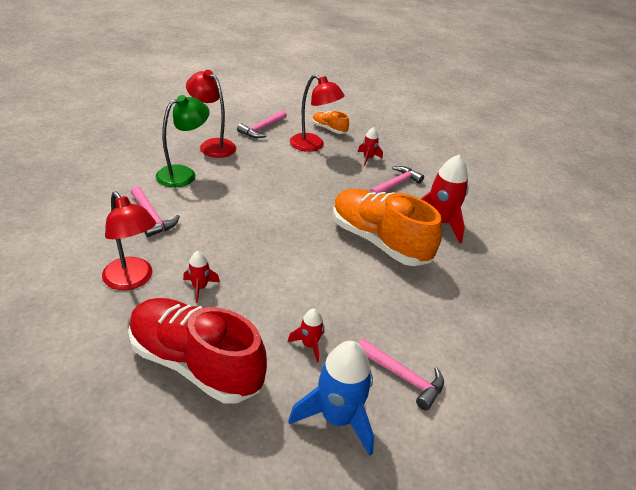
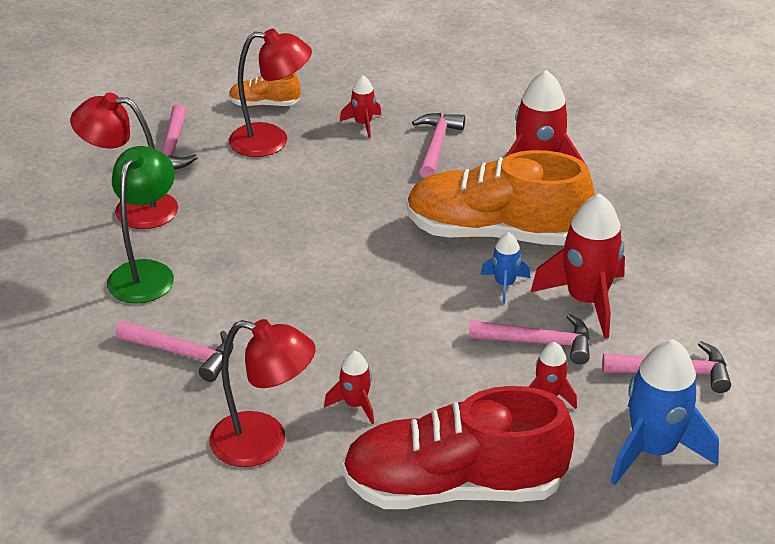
camera: 30 degrees left, 0 degrees up
none -> pink hammer [469,314,590,364]
none -> blue rocket [480,232,530,304]
none -> red rocket [531,193,625,339]

